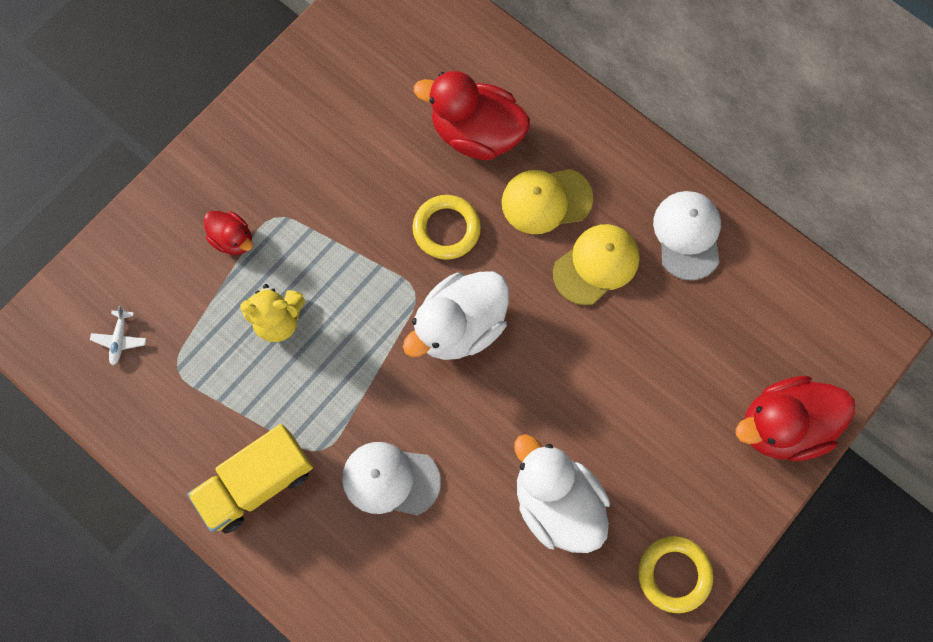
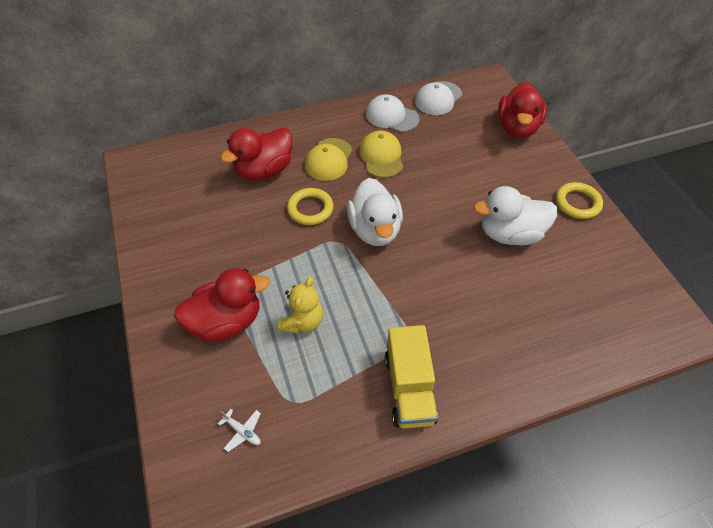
camera: 60 degrees left, 20 degrees down
red duck [204,211,253,255] -> red duck [174,268,270,342], size x1.91
white cap [342,442,441,515] -> white cap moved to [415,81,462,115]

